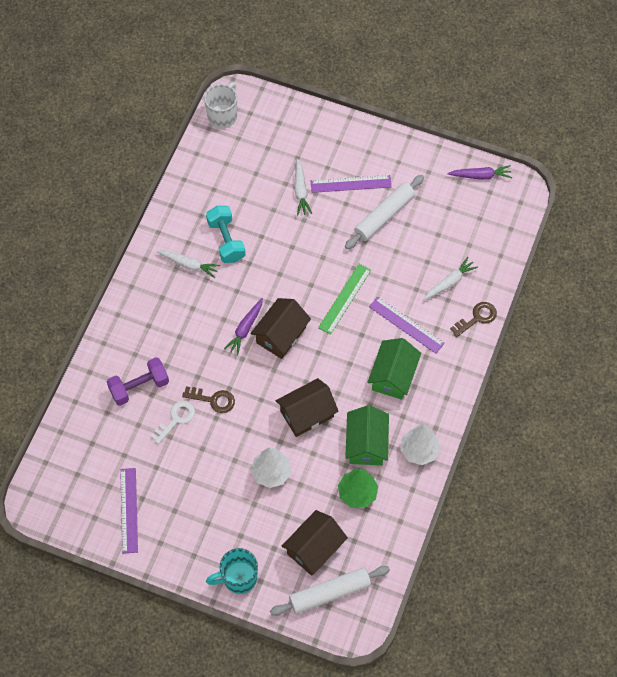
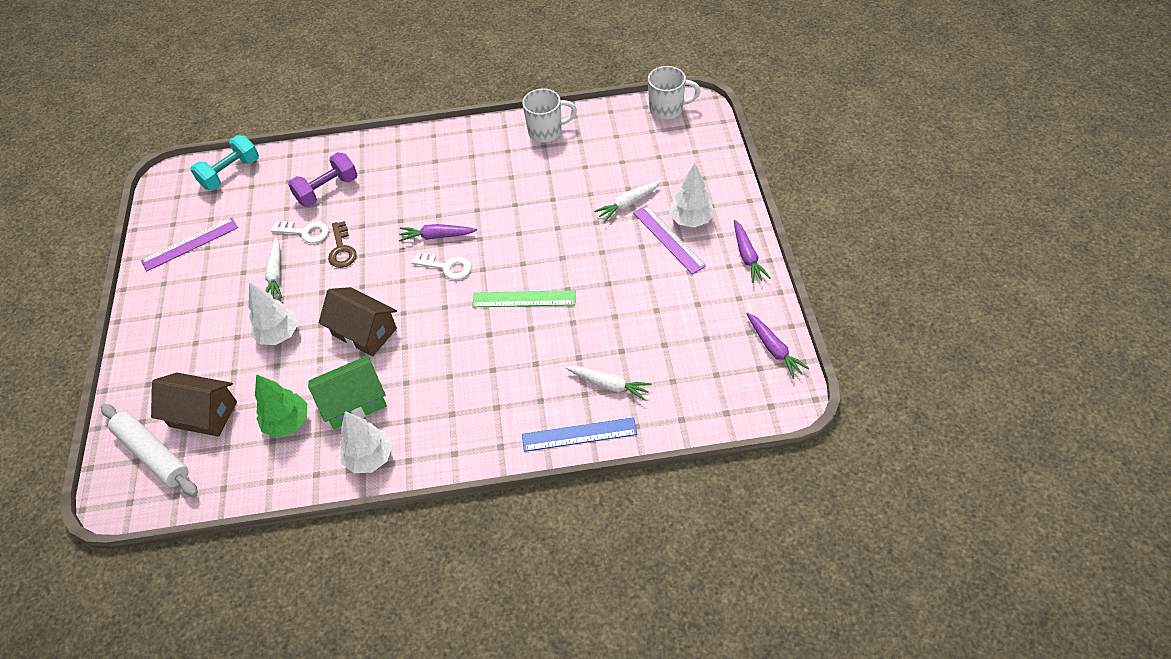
camera: 65 degrees right, 10 degrees down
purple dumbbell [107,357,169,406] -> purple dumbbell turned 75 degrees counterclockwise [288,152,358,207]
white carrot [157,250,220,278] -> white carrot moved to [265,237,282,298]
turquoise dumbbell [206,206,246,263] -> turquoise dumbbell moved to [190,135,259,190]
turquoise mug [206,548,258,594] -> none
brown house [250,298,311,359] -> white key [412,253,472,280]
white rolling pin [345,175,424,249] -> none
green house [368,338,421,400] -> none
purple ruler [369,297,445,353] -> none
brown key [450,302,497,337] -> blue ruler [522,417,637,452]
none -> white mug [522,88,577,143]
none -> white tree [669,163,715,228]
none -> purple carrot [734,220,770,283]

